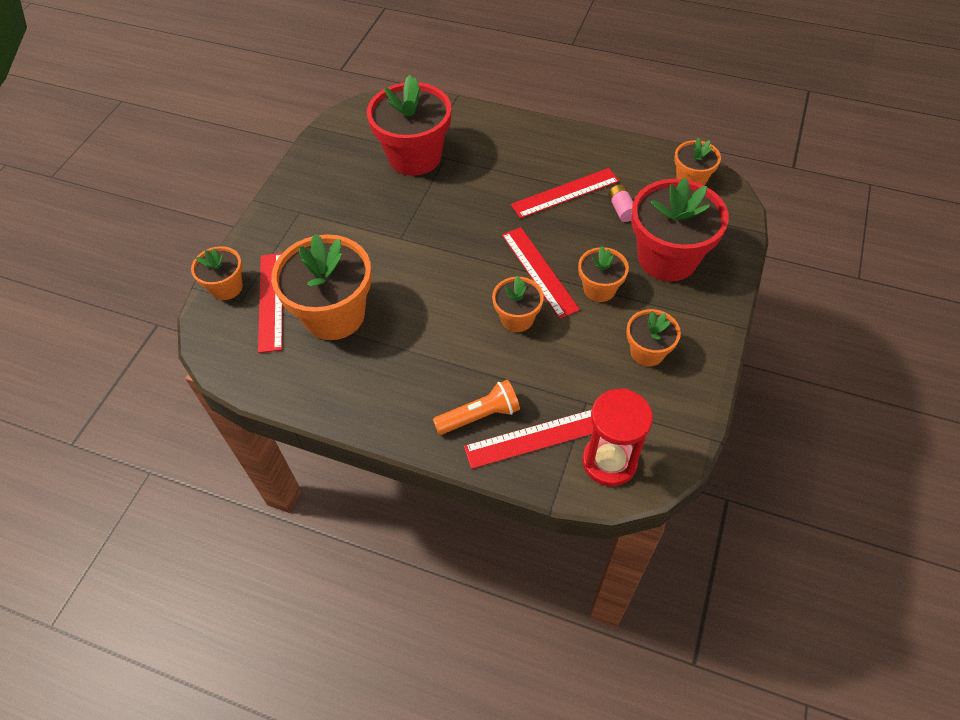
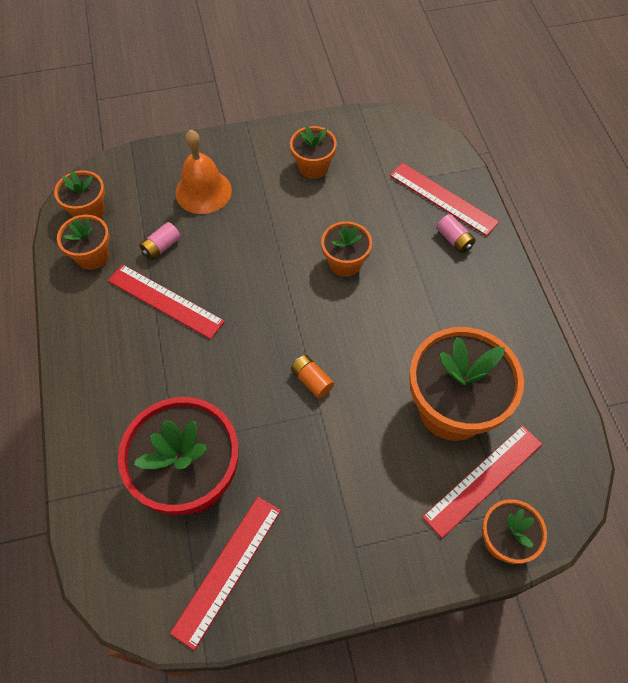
camera: 125 degrees left, 5 degrees up
orange flashlight [433,380,520,435] -> pink battery [437,214,476,253]
red ruler [502,227,580,319] -> red ruler moved to [170,497,281,650]
orange flower pot [578,246,629,302] -> orange flower pot moved to [57,215,109,270]
red hourglass [583,388,653,486] -> none
red flower pot [631,178,729,281] -> orange bell [175,130,232,214]
none -> orange battery [291,355,334,399]

